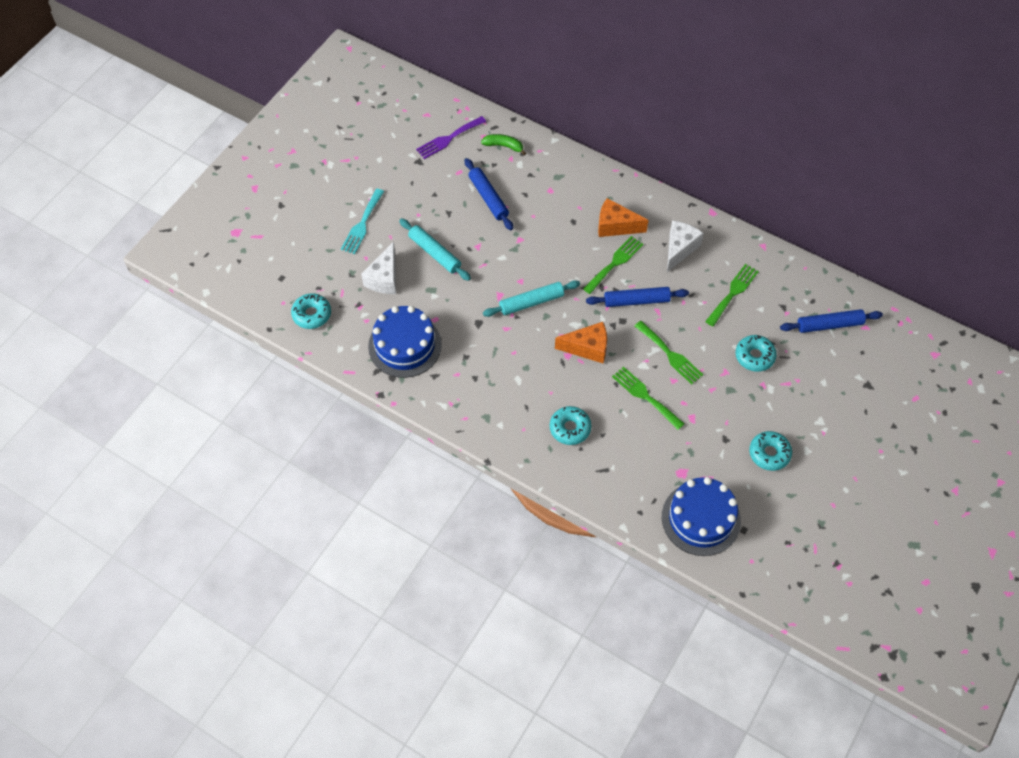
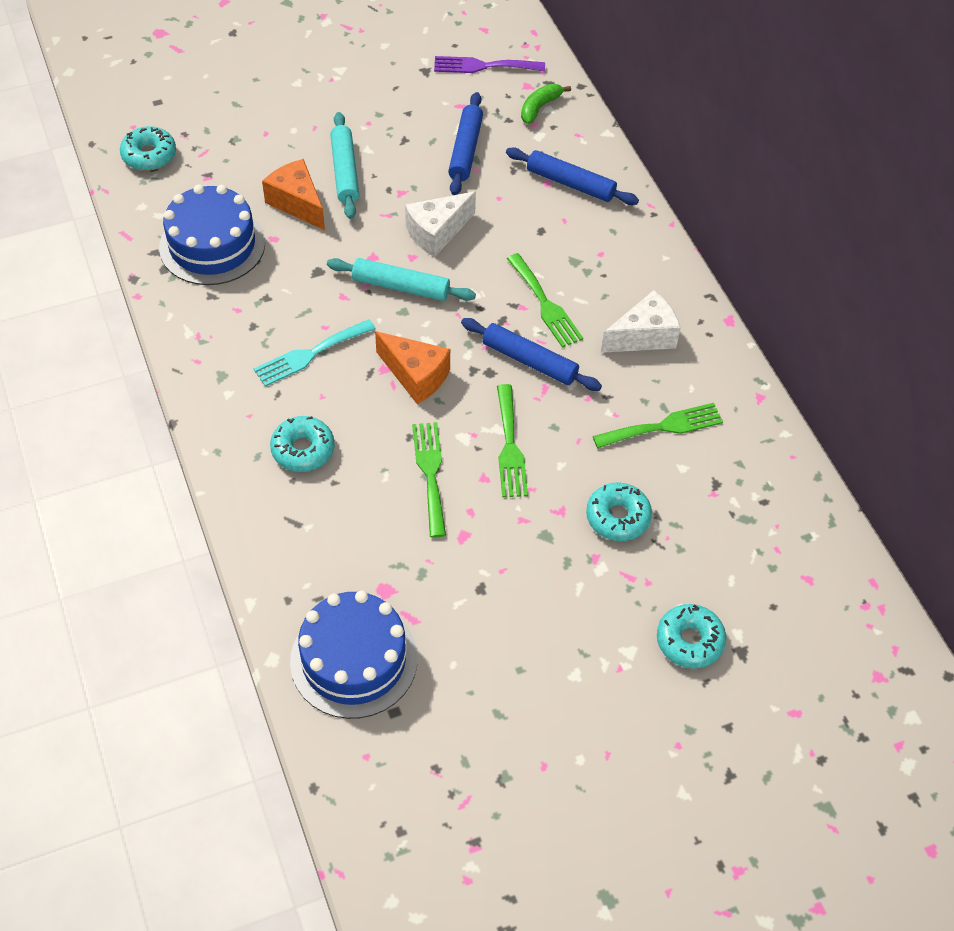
camera: 35 degrees right, 5 degrees down
turquoise fork [341,189,384,254] -> turquoise fork moved to [254,319,376,387]
white cheese [361,241,396,294] -> white cheese moved to [405,191,476,257]
green banana [481,134,526,155] -> green banana turned 105 degrees counterclockwise [521,84,571,124]
green fork [583,236,643,294] -> green fork turned 75 degrees clockwise [507,253,583,348]
orange cheese [598,198,648,237] -> orange cheese moved to [262,159,325,230]
turquoise donut [749,431,792,471] -> turquoise donut moved to [657,604,726,669]
blue rolling pin [780,309,883,333] -> blue rolling pin moved to [506,147,639,205]

